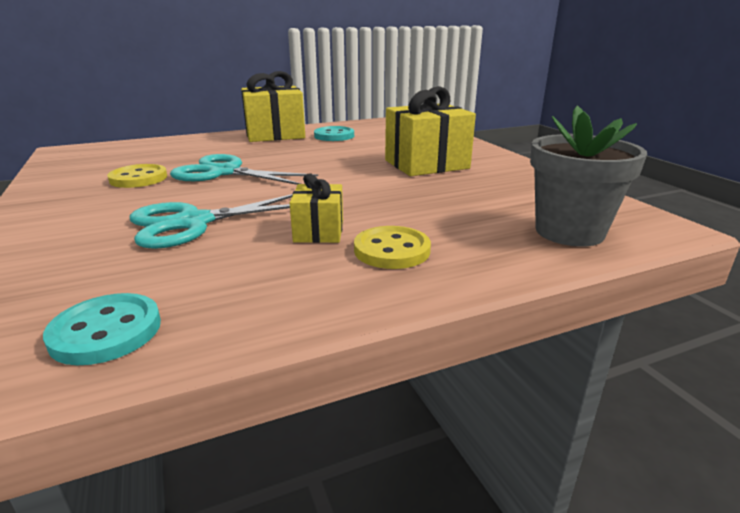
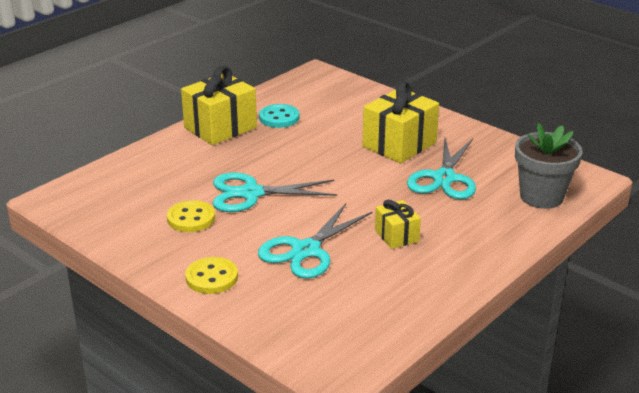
camera: 25 degrees left, 5 degrees up
turquoise button [43,293,161,365] -> none
yellow button [354,226,431,269] -> yellow button moved to [185,257,238,294]
none -> turquoise scissors [407,138,476,199]

